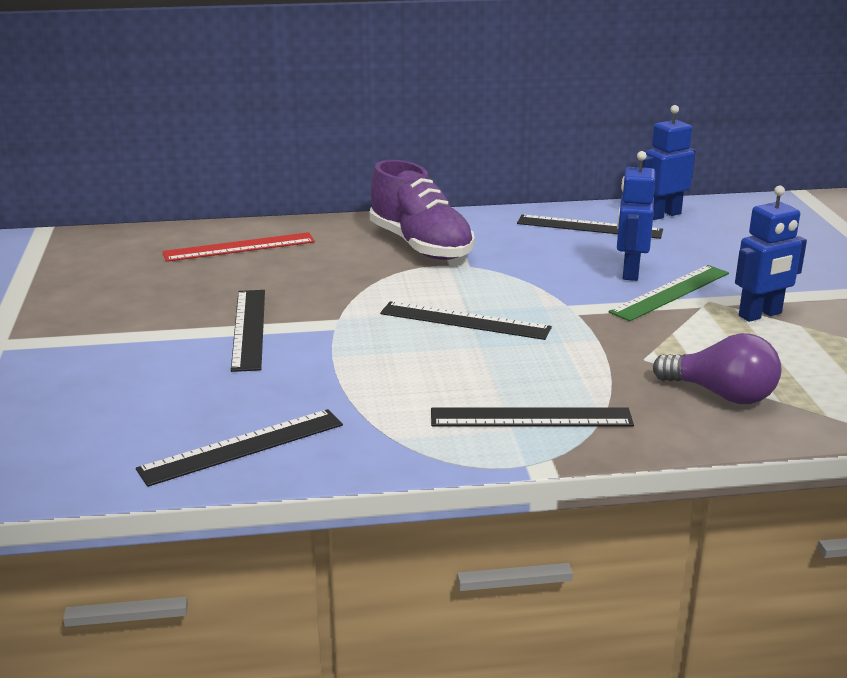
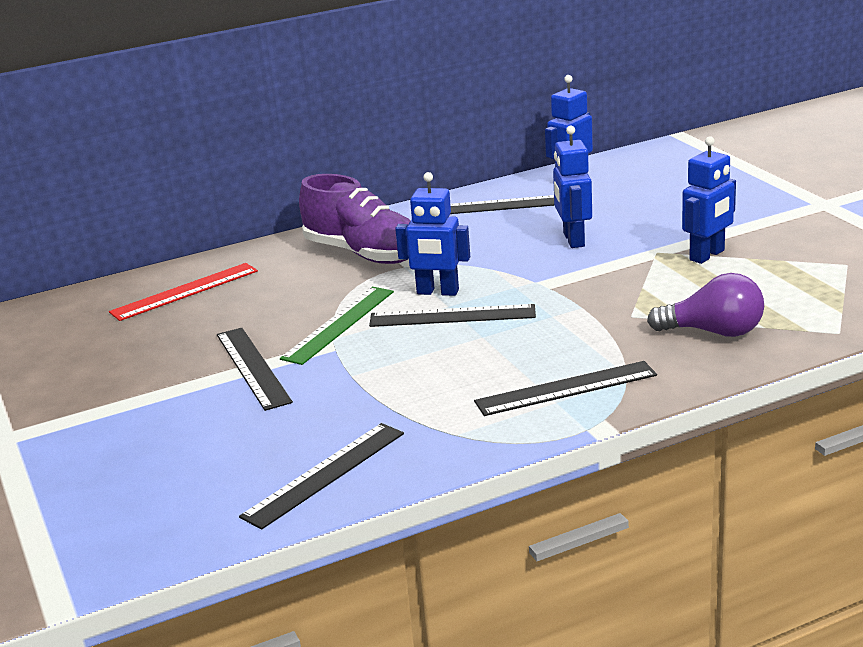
camera: 15 degrees left, 0 degrees up
green ruler [609,265,729,321] -> green ruler moved to [280,287,394,365]
none -> blue robot [395,172,470,296]

